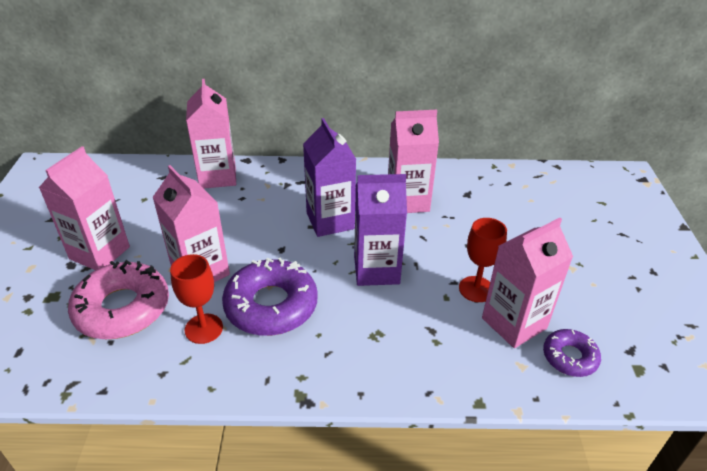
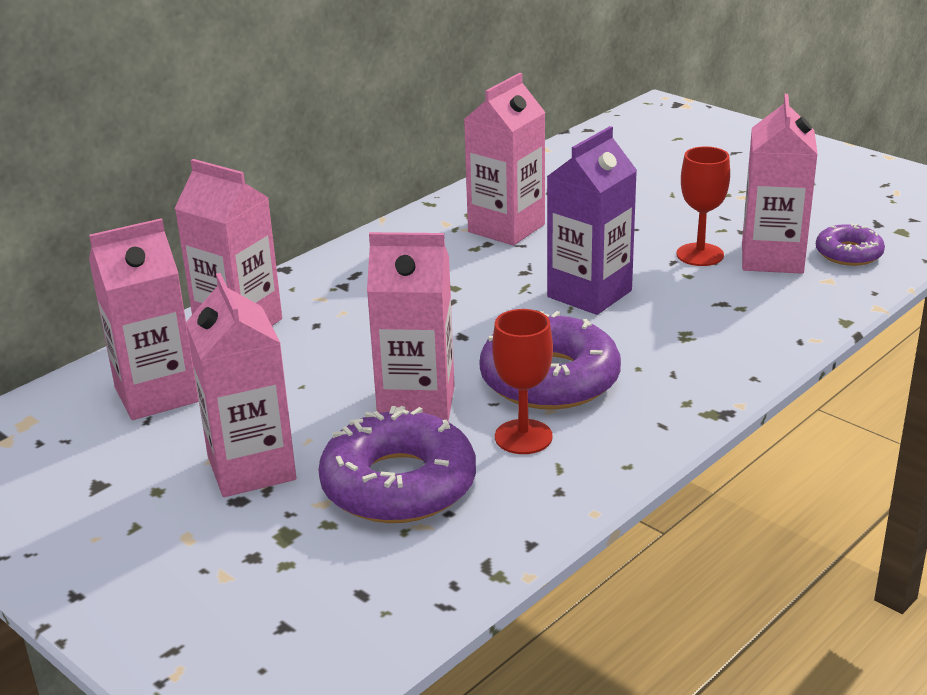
camera: 45 degrees left, 10 degrees down
pink donut [68,260,169,339] -> purple donut [318,406,476,523]
purple carton [303,118,356,237] -> none
none -> pink carton [89,218,199,420]

